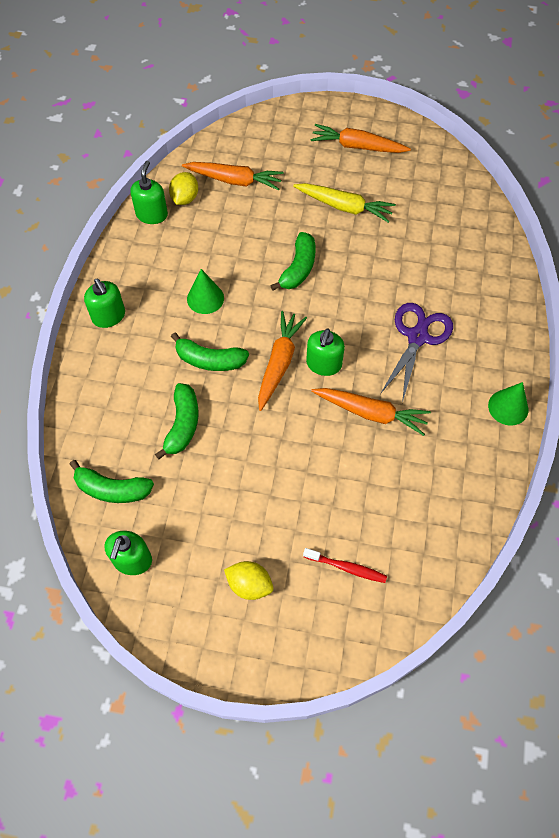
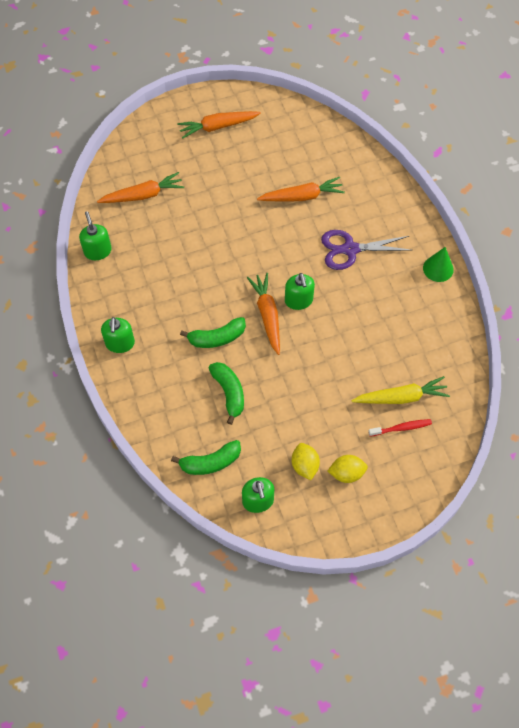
camera: 30 degrees left, 0 degrees up
green soap dispenser [84,279,125,328] -> green soap dispenser turned 60 degrees clockwise [101,317,135,353]
yellow lemon [169,172,198,205] -> yellow lemon moved to [292,443,320,480]
green cone [187,269,224,314] -> none
green banana [270,232,316,290] -> none
yellow carrot [293,183,396,223] -> yellow carrot moved to [352,376,450,404]
orange carrot [311,388,431,436] -> orange carrot moved to [257,177,345,201]
purple scissors [380,303,453,403] -> purple scissors turned 90 degrees counterclockwise [321,230,413,270]

